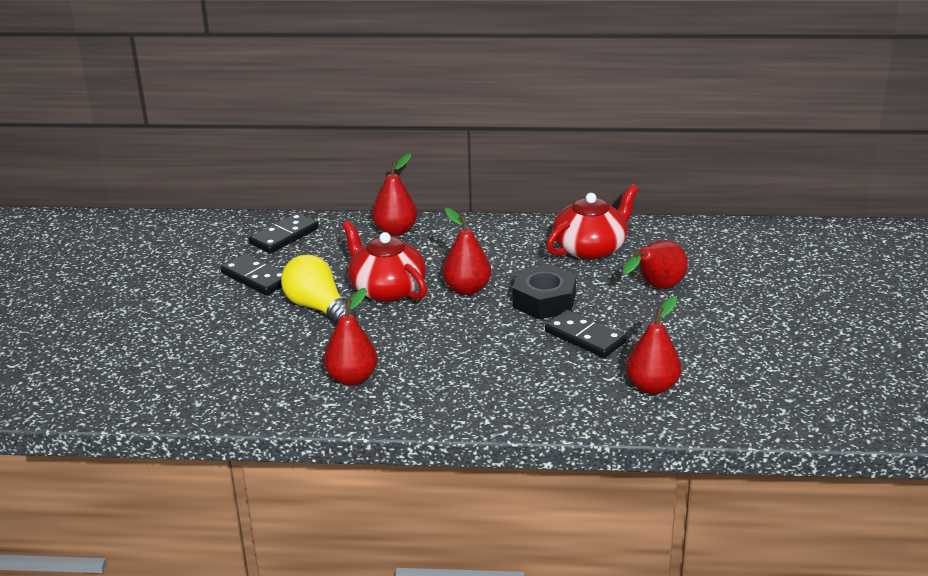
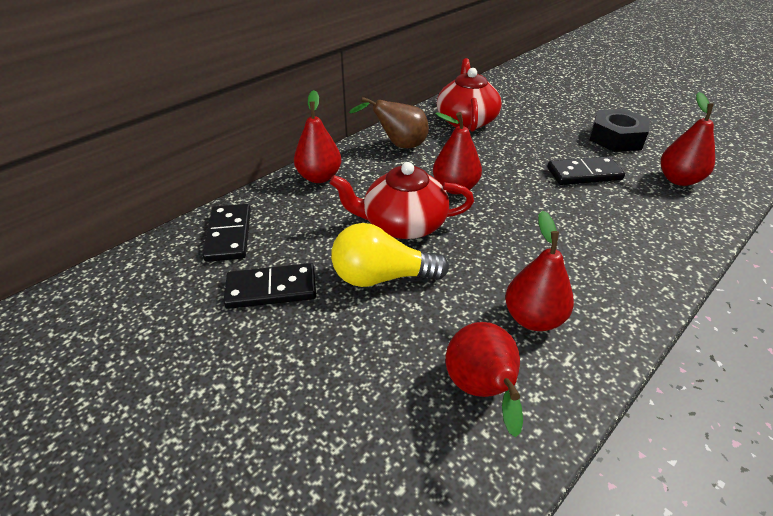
camera: 50 degrees left, 10 degrees up
black nut [513,264,576,319] -> black nut moved to [589,109,650,152]
red pear [623,240,688,289] -> red pear moved to [445,322,523,437]
none -> brown pear [349,97,429,148]

